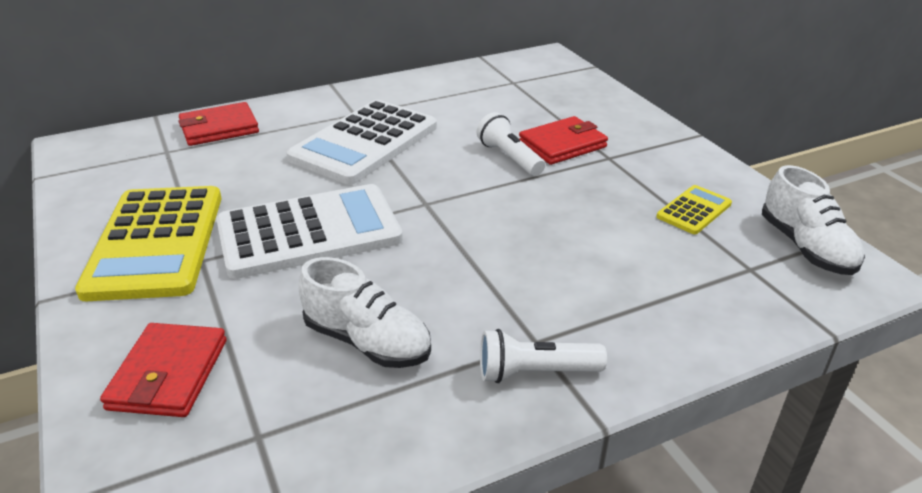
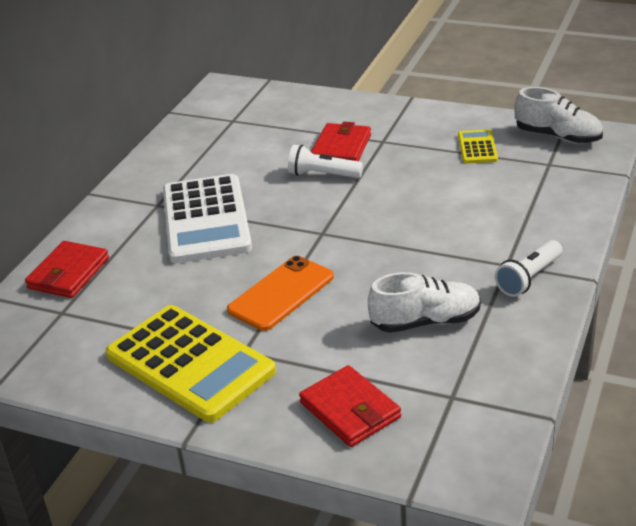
camera: 40 degrees left, 0 degrees up
white calculator [216,184,403,279] -> orange phone [227,256,334,331]

